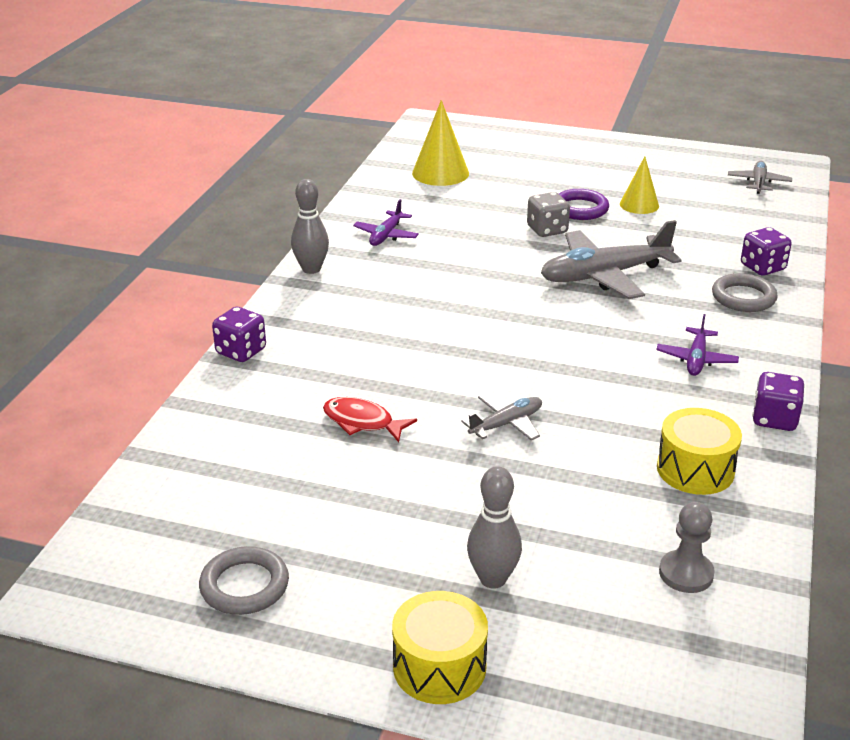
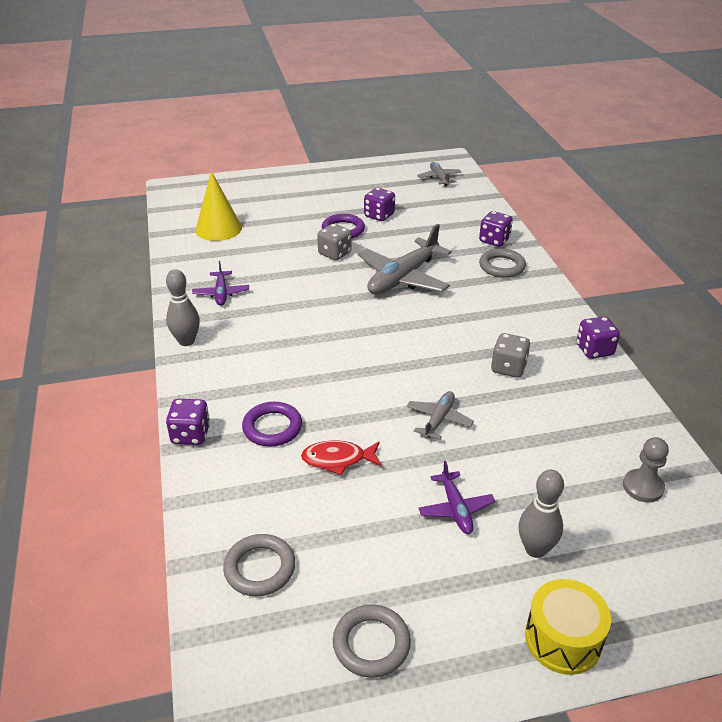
camera: 30 degrees left, 5 degrees up
yellow cone [620,156,659,214] -> purple dice [364,188,395,221]
purple plane [656,314,739,376] -> purple plane moved to [418,461,495,534]
yellow drum [657,408,742,495] -> none
none -> grey ring [223,534,295,596]
none -> purple ring [242,402,302,447]
none -> grey dice [491,333,531,378]

